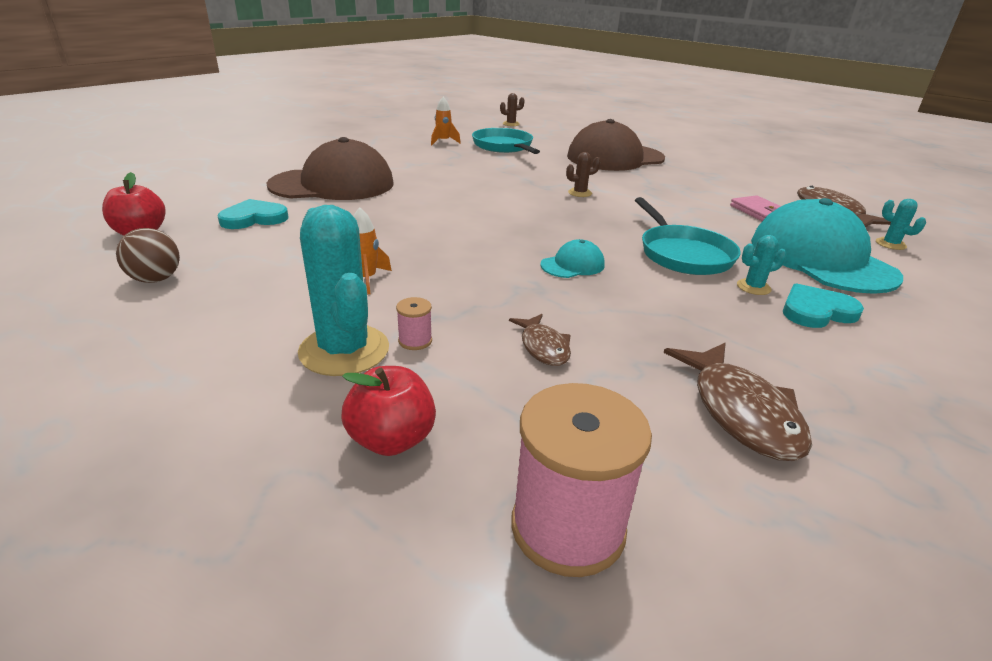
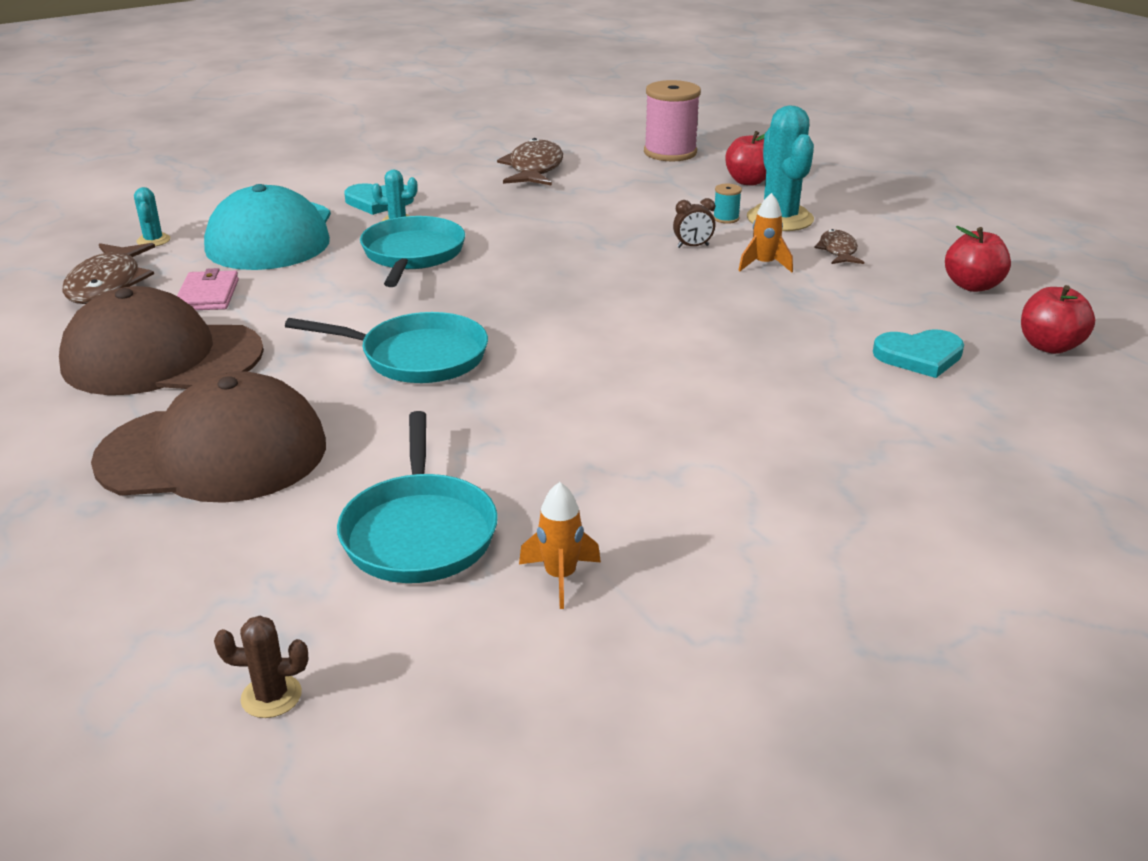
camera: 160 degrees left, 0 degrees up
brown ball [116,228,180,283] -> red apple [945,226,1011,292]
brown cap [267,137,394,200] -> brown cap moved to [59,286,264,395]
pink spool [396,297,432,350] -> turquoise spool [713,184,742,224]
brown fish [509,314,571,366] -> brown fish moved to [814,229,864,264]
turquoise cap [540,239,605,278] -> none
brown cactus [566,152,601,197] -> turquoise pan [285,312,488,383]
none -> brown clock [673,198,716,248]

